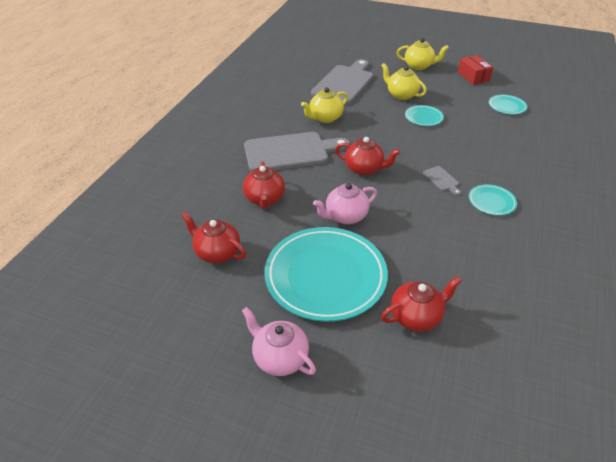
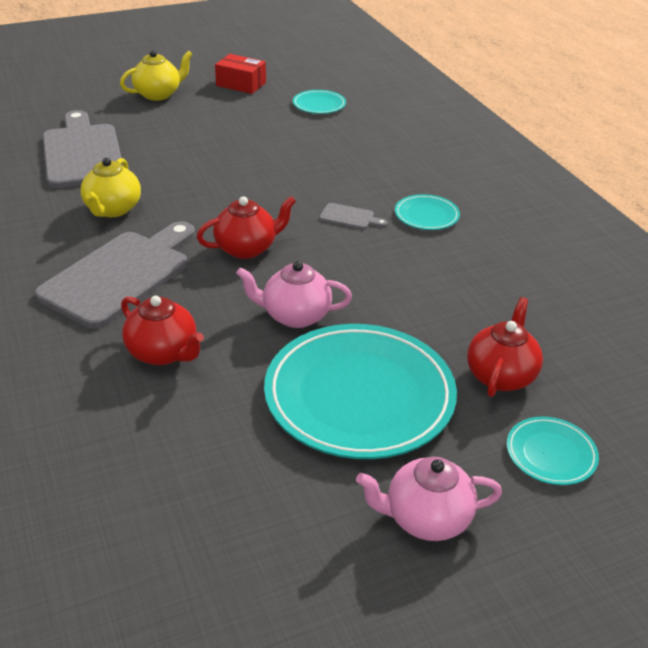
camera: 45 degrees left, 5 degrees down
red teapot [181,212,246,263] -> none
pink teapot [313,183,377,224] -> pink teapot turned 75 degrees clockwise [236,261,352,328]
yellow teapot [381,63,427,100] -> none
turquoise plate [405,105,444,126] -> turquoise plate moved to [507,416,599,485]

